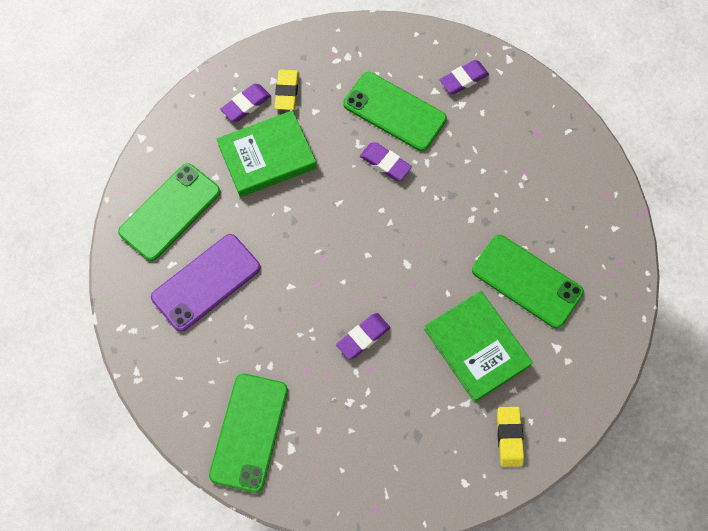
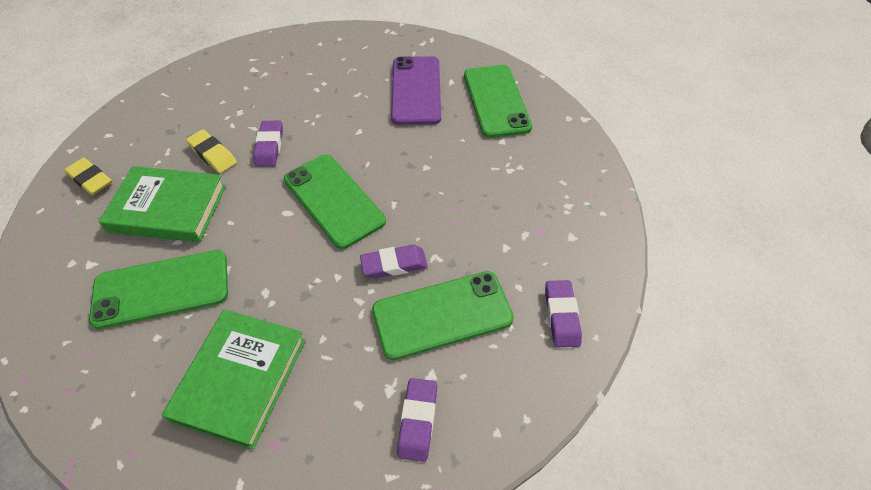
camera: 130 degrees right, 15 degrees down
green phone [209,373,288,493] -> green phone moved to [284,154,386,249]
green book [216,110,317,197] -> green book moved to [162,309,306,450]
purple eraser [220,84,271,122] -> purple eraser moved to [545,280,582,347]
yellow eraser [275,70,299,110] -> yellow eraser moved to [186,129,237,173]

